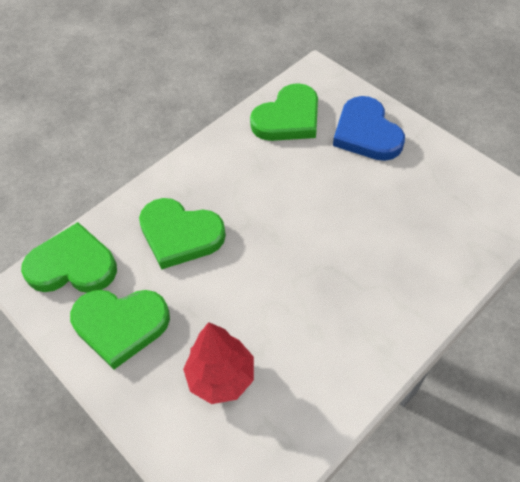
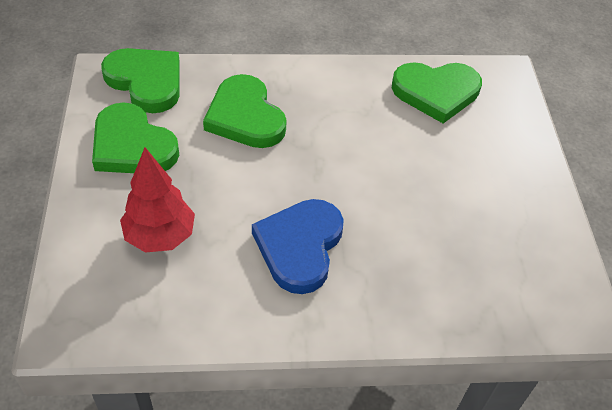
camera: 35 degrees right, 5 degrees down
blue heart [333,96,405,161] -> blue heart moved to [252,199,344,294]

